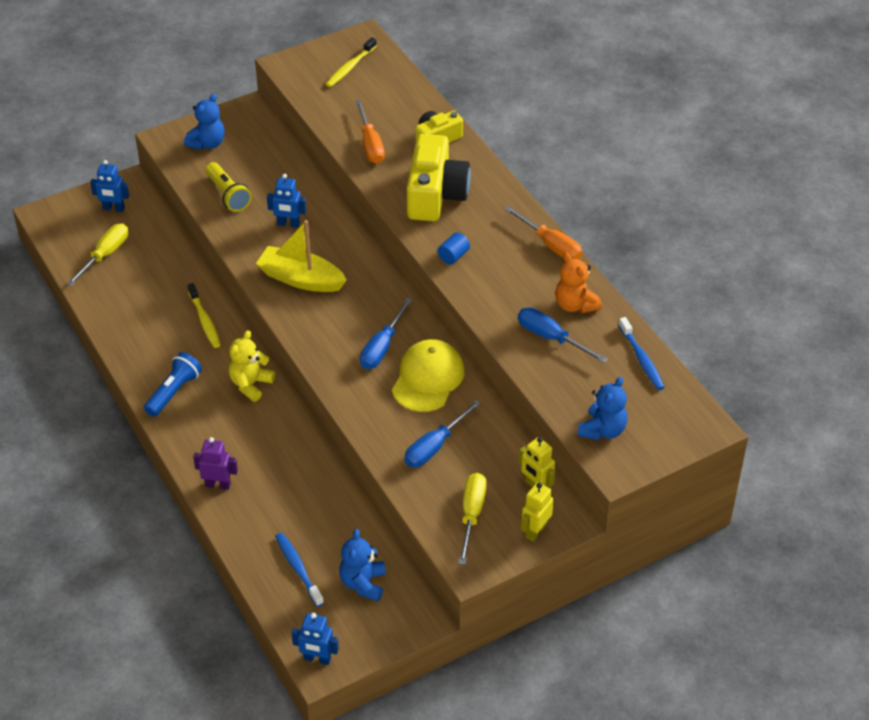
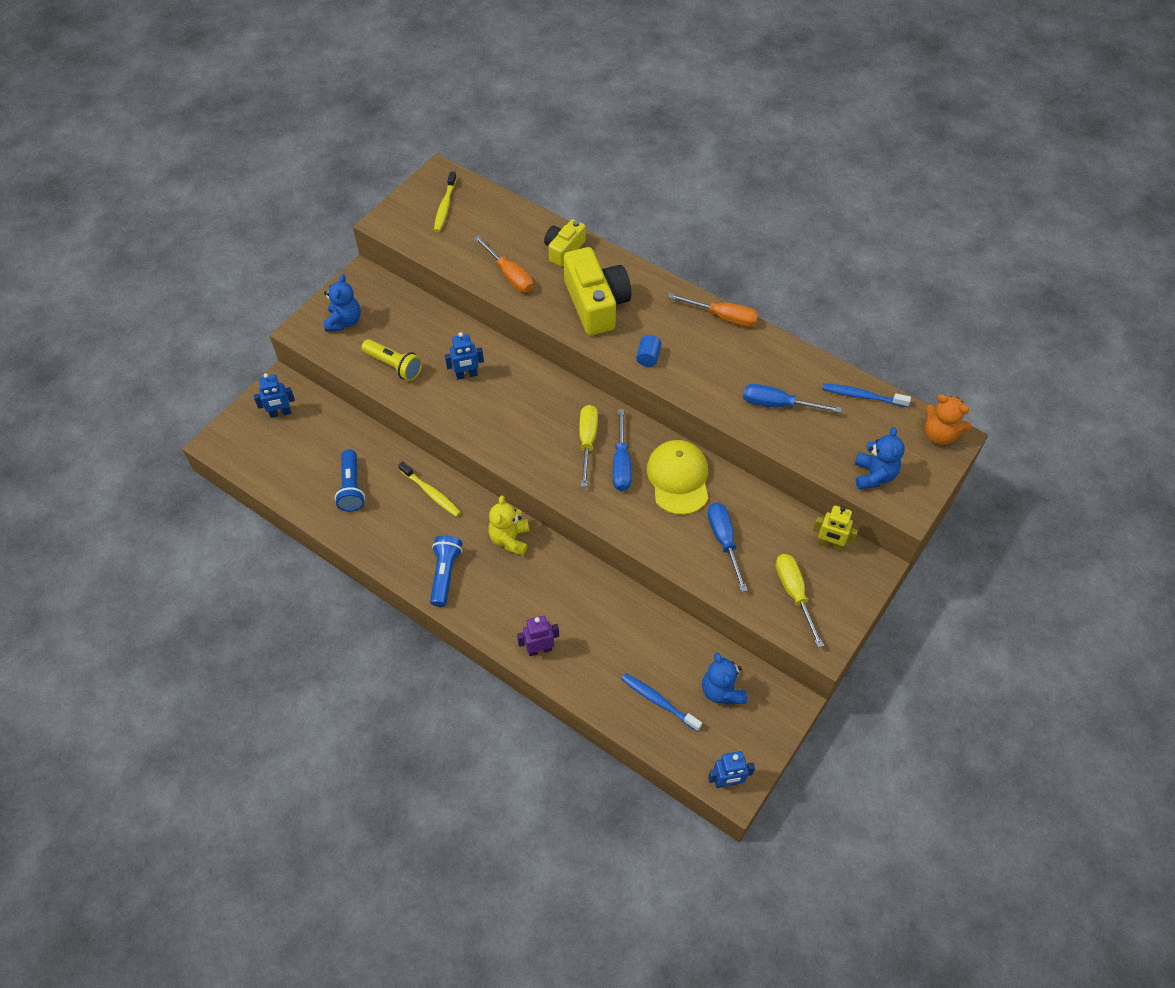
camera: 25 degrees left, 10 degrees up
yellow screwdriver [66,223,128,286] -> yellow screwdriver moved to [579,405,598,487]
yellow boat [256,220,347,292] -> none
blue screwdriver [404,400,481,467] -> blue screwdriver turned 150 degrees clockwise [708,502,748,592]
yellow robot [521,482,554,542] -> none
orange teddy bear [555,252,602,314] -> orange teddy bear moved to [925,394,971,445]
blue toothbrush [618,317,664,390] -> blue toothbrush turned 150 degrees clockwise [822,383,911,407]
none -> blue flashlight [335,449,365,512]

